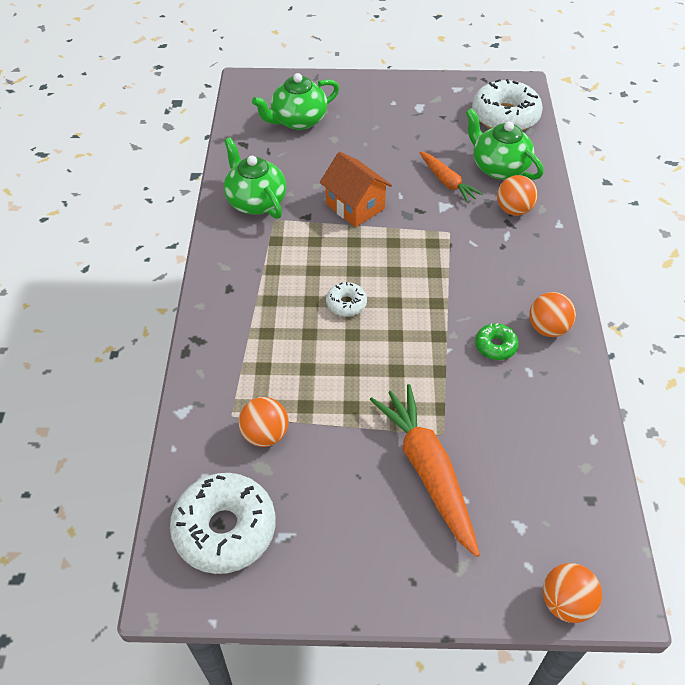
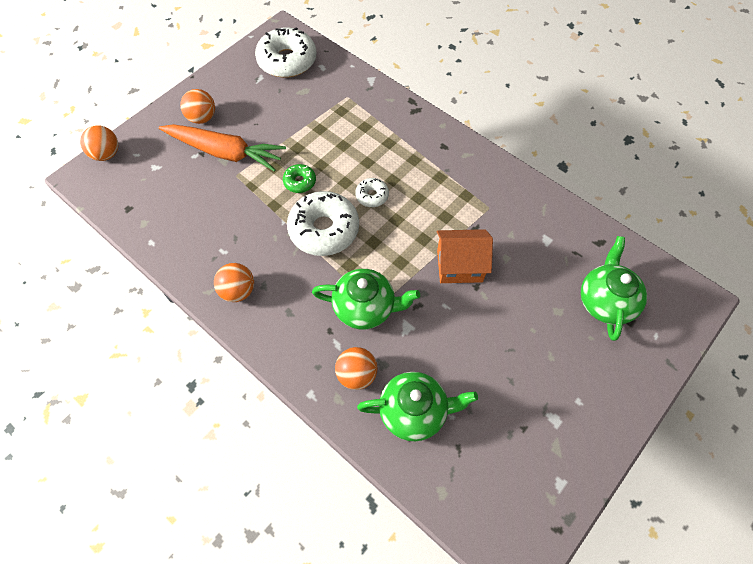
camera: 130 degrees right, 10 degrees up
green teapot [224,137,286,219] -> green teapot moved to [312,269,420,329]
orange ball [239,397,288,447] -> orange ball moved to [180,89,215,124]
orange carrot [419,151,483,203] -> none
white donut [472,79,543,131] -> white donut moved to [287,191,359,256]
green donut [475,323,519,360] -> green donut moved to [283,164,316,193]

